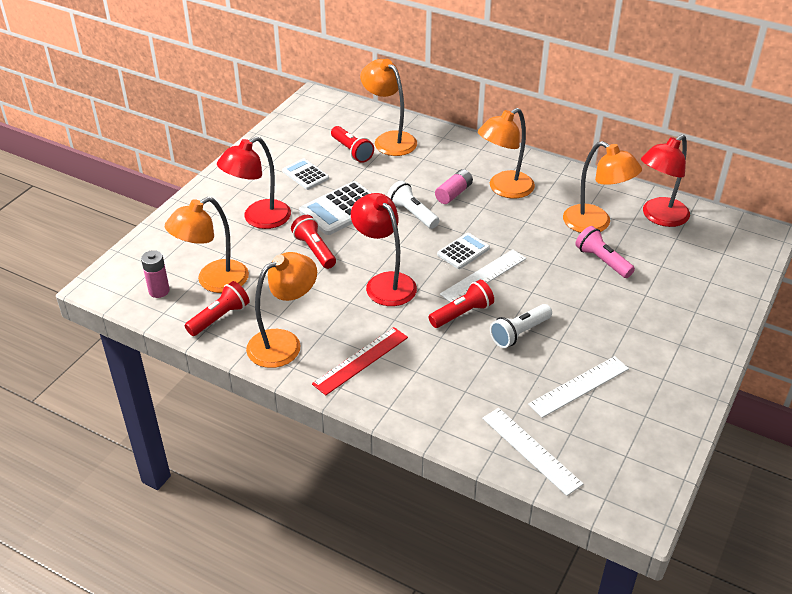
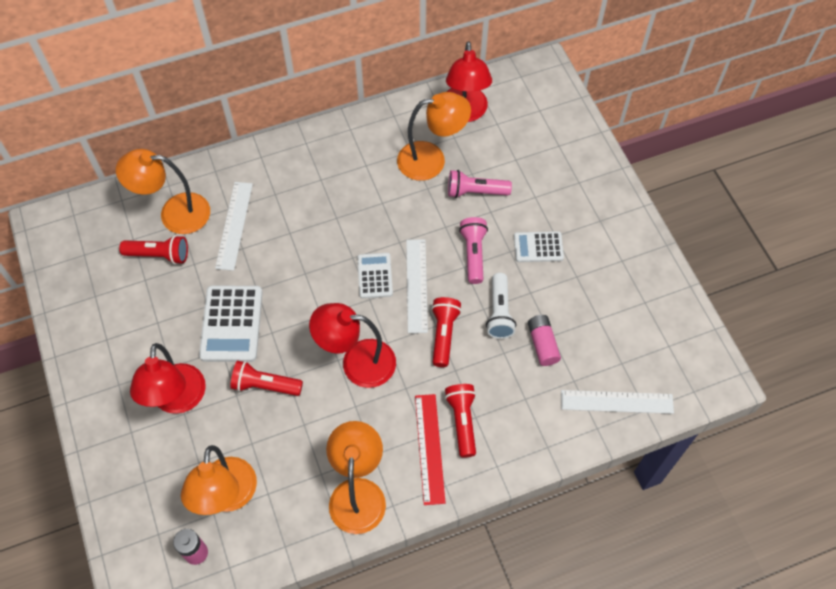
camera: 50 degrees left, 20 degrees up
red flashlight [185,281,249,336] -> red flashlight moved to [445,384,476,458]
white calculator [282,159,329,190] -> white calculator moved to [514,231,564,262]
white flashlight [387,181,439,229] -> none
pink battery [435,169,473,204] -> pink battery moved to [528,315,561,366]
orange lamp [478,108,535,198] -> none
white ruler [528,356,629,418] -> white ruler moved to [215,182,253,271]
none -> pink flashlight [459,217,488,284]

